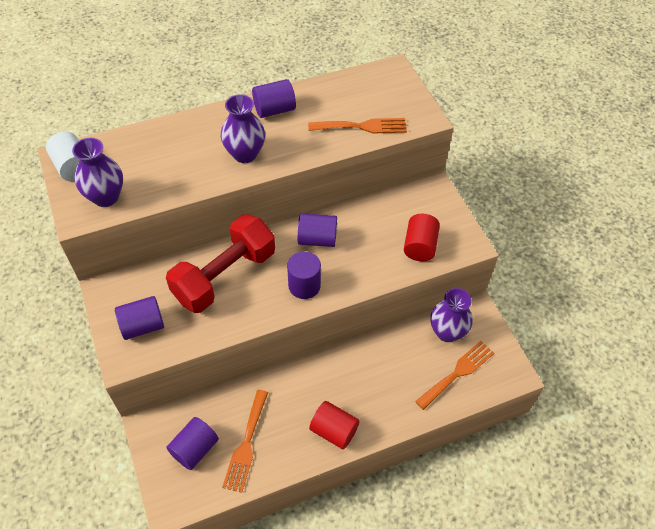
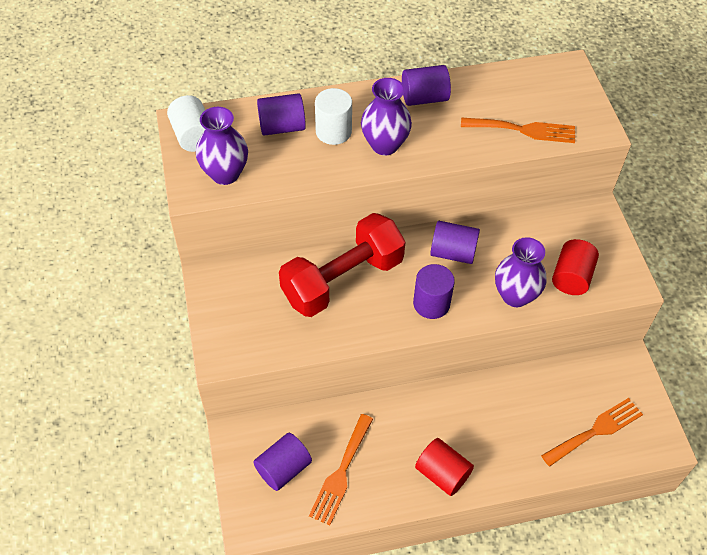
camera: 10 degrees right, 0 degrees up
purple cylinder [115,296,164,340] -> purple cylinder moved to [257,93,306,136]
purple vase [430,288,473,342] -> purple vase moved to [495,237,546,307]
none -> white cylinder [315,88,352,145]

